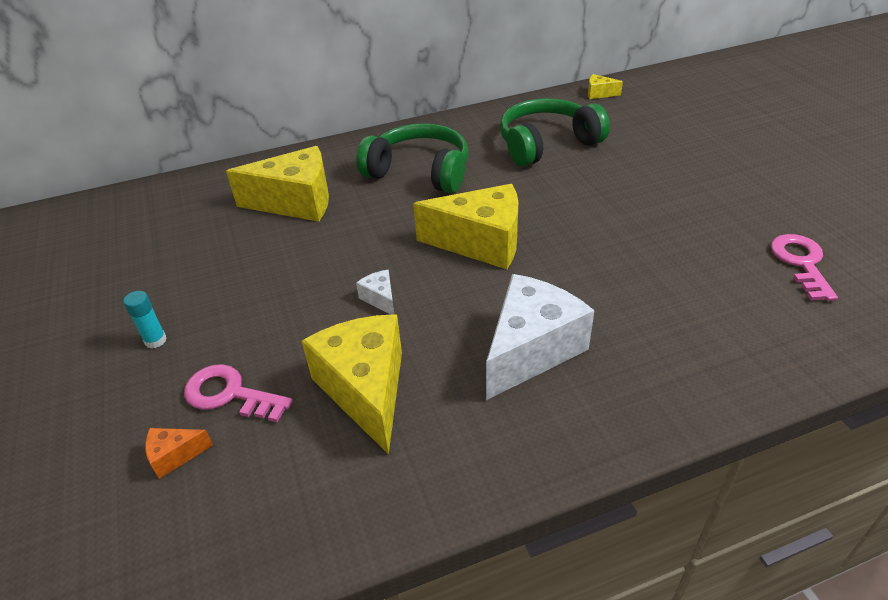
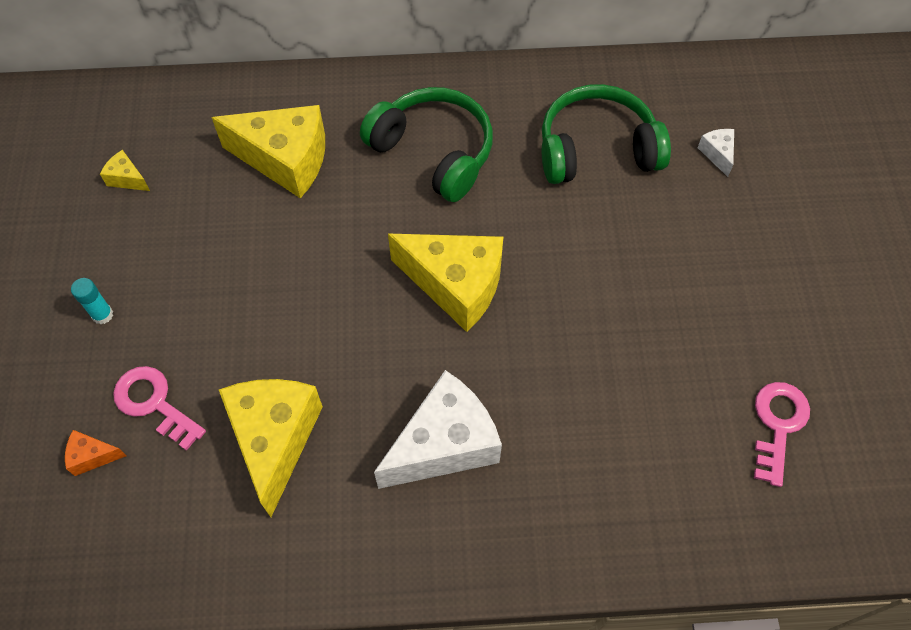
camera: 15 degrees right, 20 degrees up
white cheese [356,270,394,315] -> white cheese moved to [697,129,734,177]
yellow cheese [588,74,623,99] -> yellow cheese moved to [100,150,150,191]

